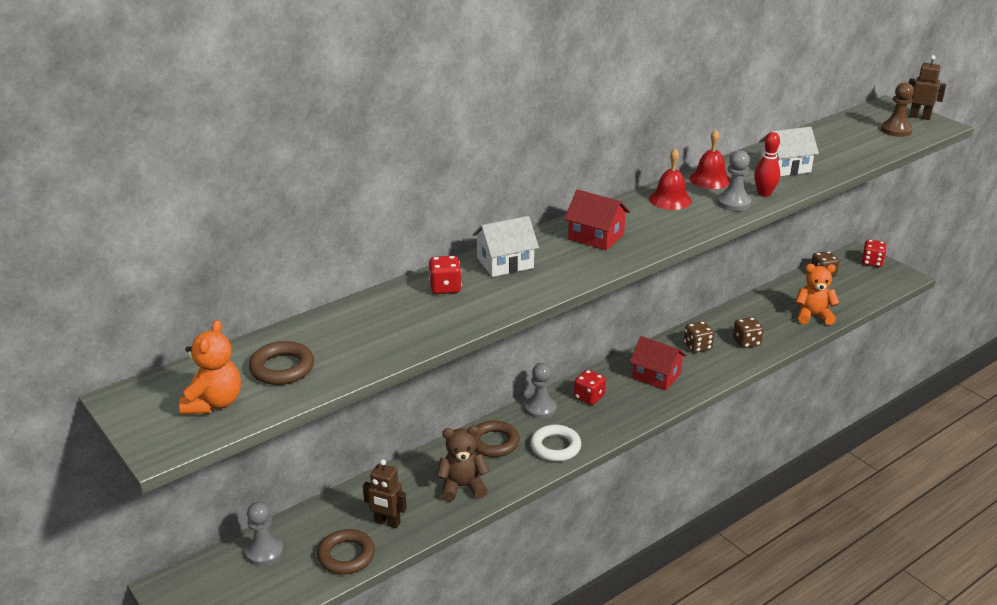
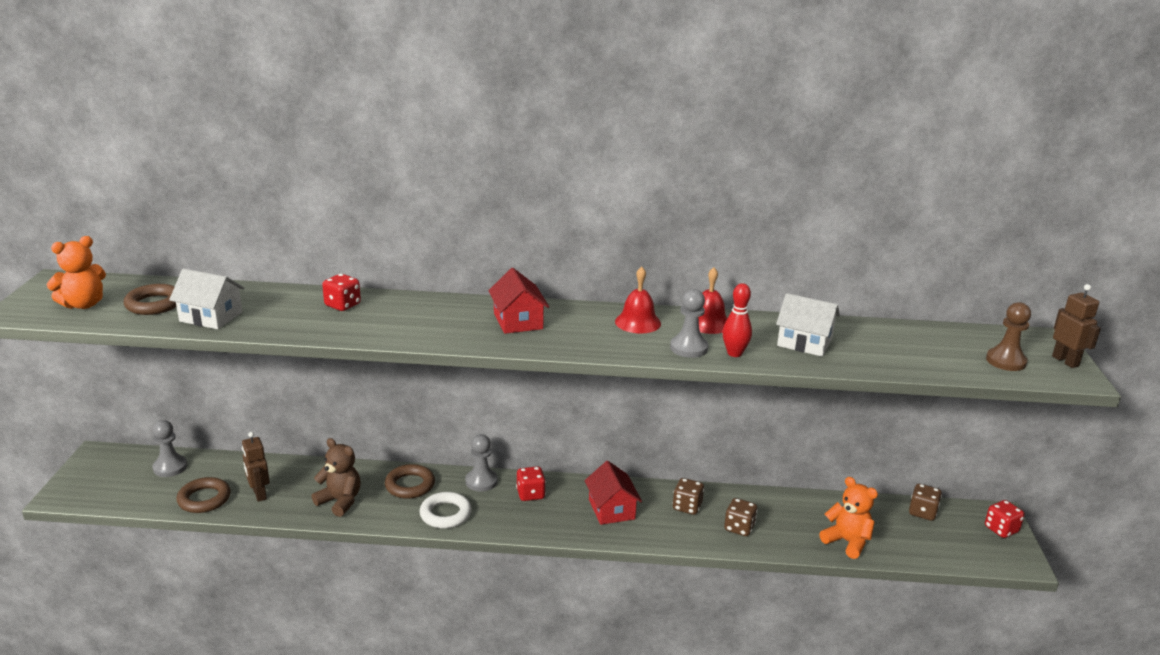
camera: 40 degrees right, 5 degrees down
white house [472,216,539,277] -> white house moved to [169,269,245,329]

